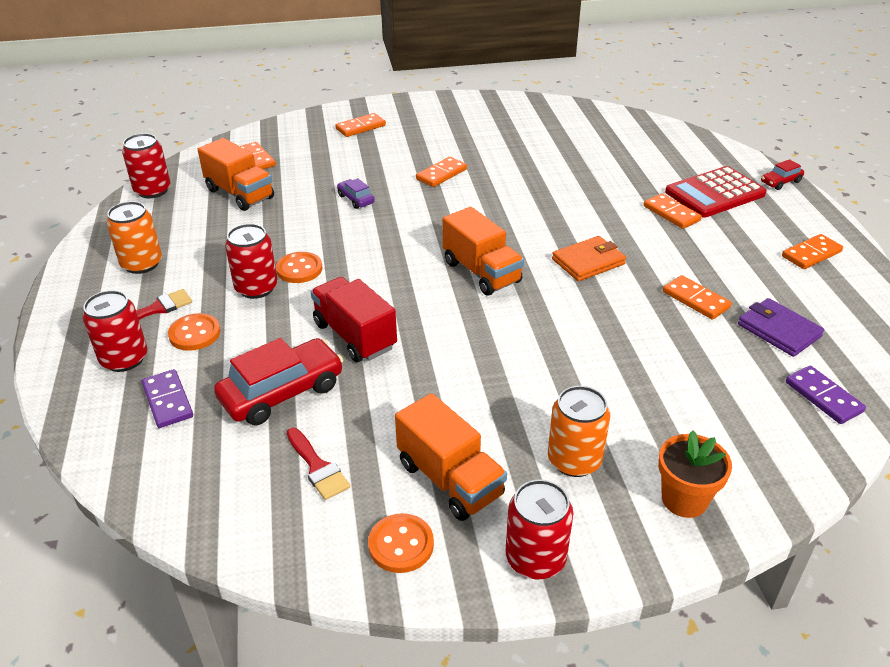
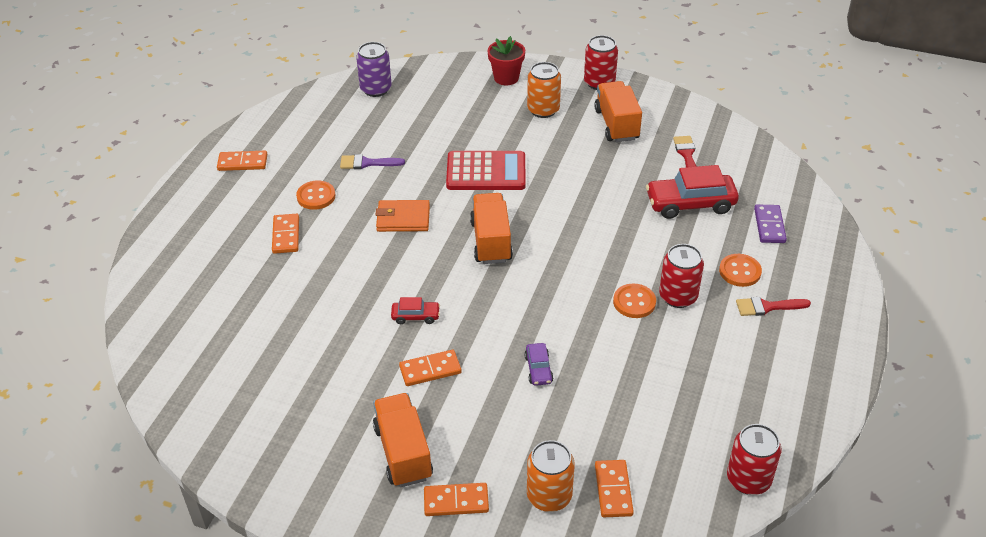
camera: 150 degrees left, 5 degrees up
red can [83,290,147,372] -> none
orange can [107,201,162,274] -> orange can moved to [527,440,575,512]
orange truck [198,138,274,211] -> orange truck moved to [373,393,433,487]
red truck [311,277,397,362] -> none
orange button [368,513,434,573] -> orange button moved to [296,180,335,210]
orange flower pot [658,430,732,518] -> red flower pot [488,36,525,85]
orange domino [663,275,732,320] -> purple brush [340,154,405,169]
red calculator [665,166,767,218] -> red calculator moved to [446,151,526,190]
purple wallet [738,298,824,357] -> none
red car [761,159,804,190] -> red car moved to [391,297,440,324]
purple domino [786,366,866,424] -> purple can [356,42,392,97]

